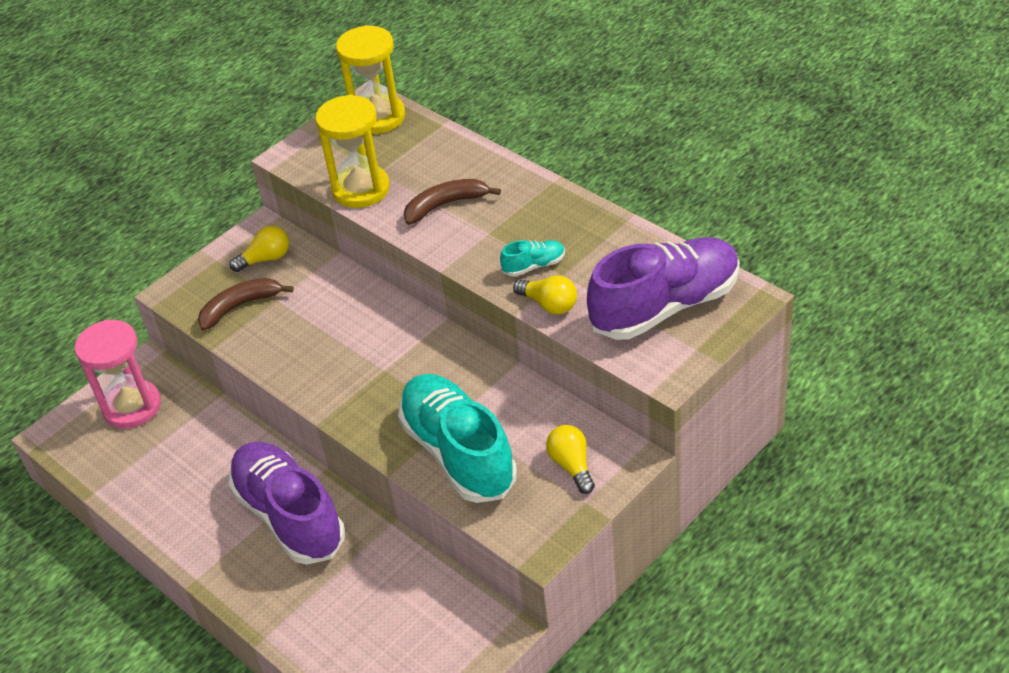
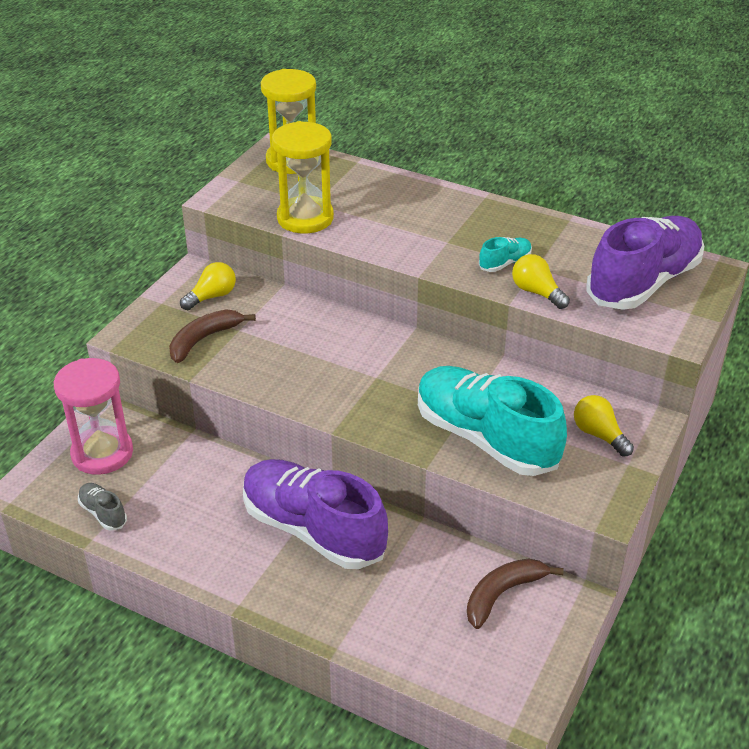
camera: 20 degrees left, 5 degrees down
brown banana [404,179,501,225] -> brown banana moved to [467,559,564,629]
yellow light bulb [513,275,577,315] -> yellow light bulb turned 150 degrees counterclockwise [512,254,570,309]
none -> grey shoe [78,483,127,531]

